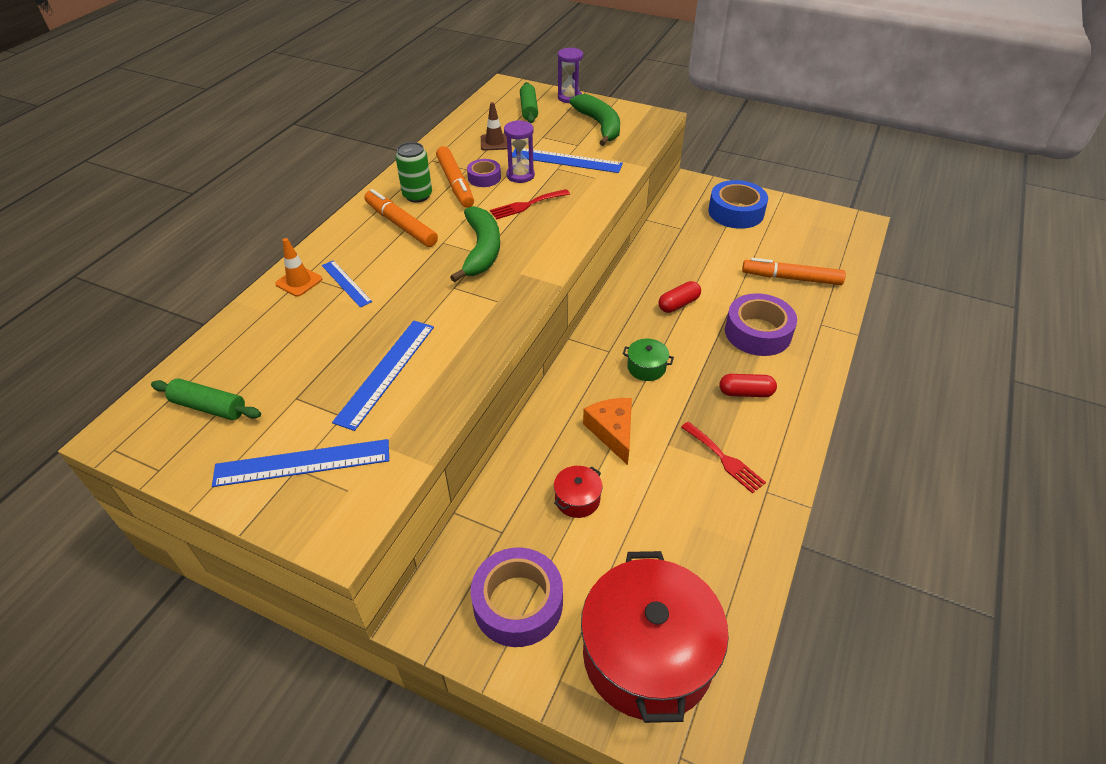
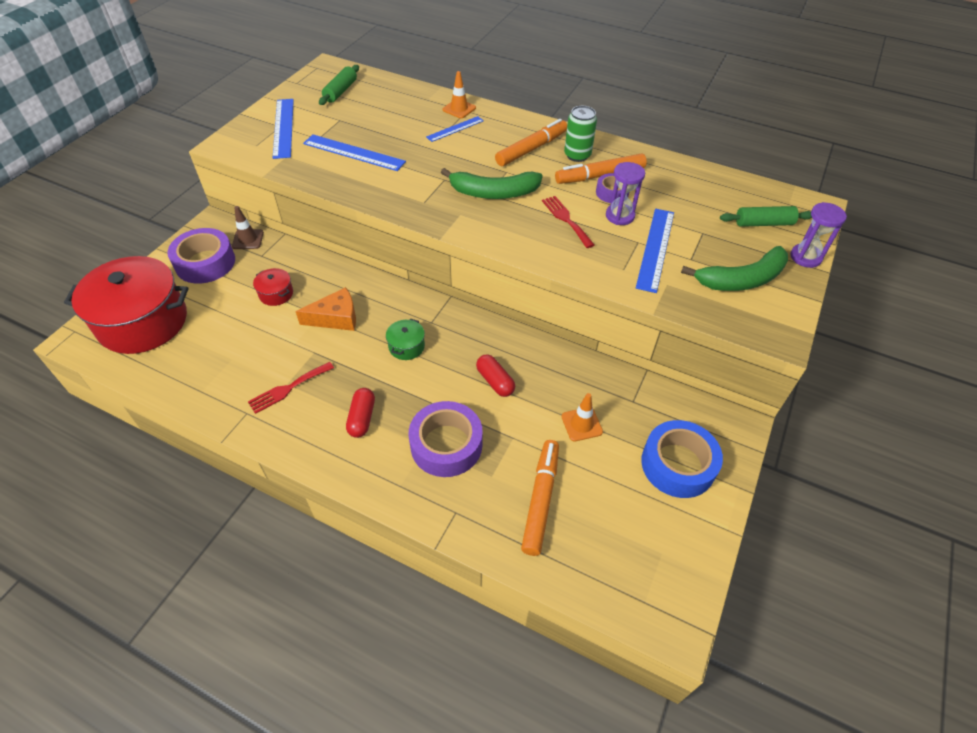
camera: 90 degrees right, 5 degrees up
brown traffic cone [481,102,507,150] -> brown traffic cone moved to [232,206,264,249]
none -> orange traffic cone [561,393,603,441]

